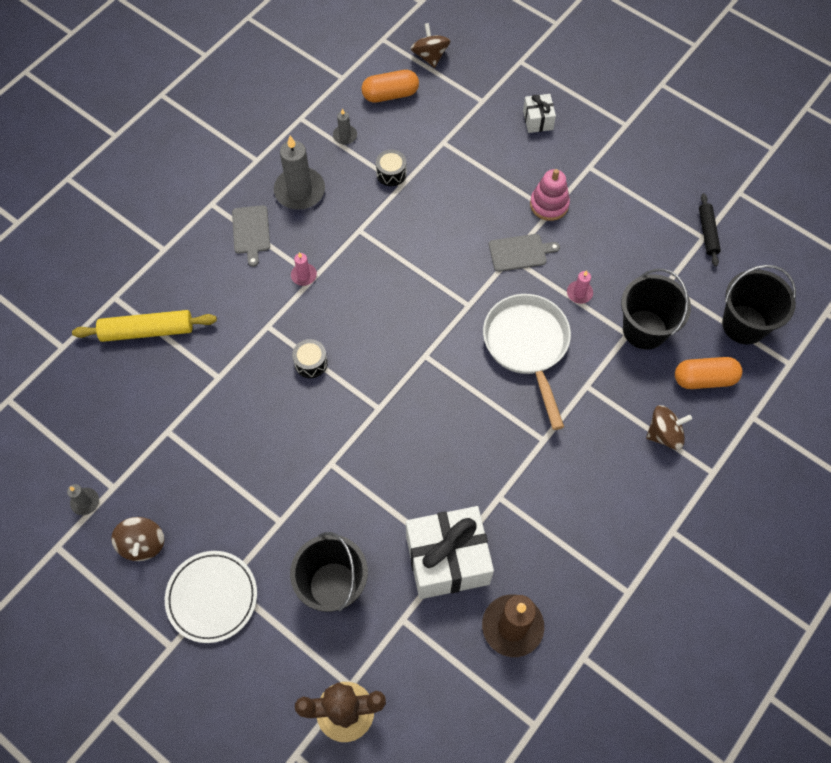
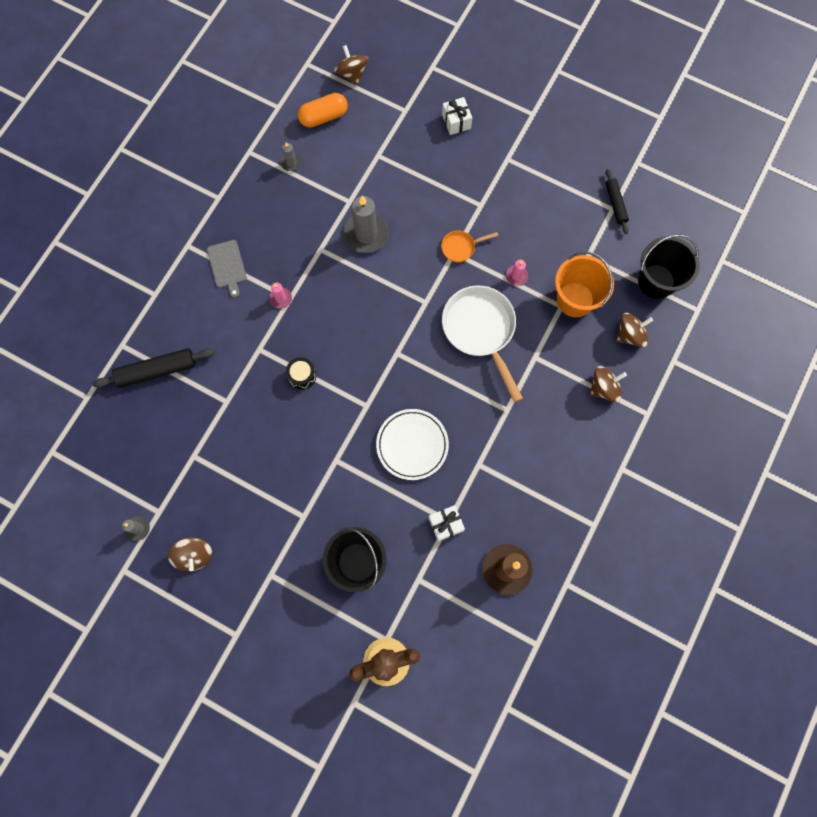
camera: 10 degrees left, 10 degrees up
yellow rolling pin [72,310,217,342] -> black rolling pin [92,348,215,388]
white plate [165,551,257,643] -> white plate moved to [376,409,449,480]
grey candle [274,136,325,210] -> grey candle moved to [344,196,389,253]
black drum [376,150,407,186] -> none
white gift [406,506,494,599] -> white gift [428,505,465,542], size x0.47
grey cutting board [489,234,560,272] -> orange pan [441,231,498,262]
pink stacking toy [530,169,570,221] -> none
black bucket [621,269,691,350] -> orange bucket [555,251,614,317]
orange capsule [675,357,742,389] -> brown spinning top [616,313,653,347]

